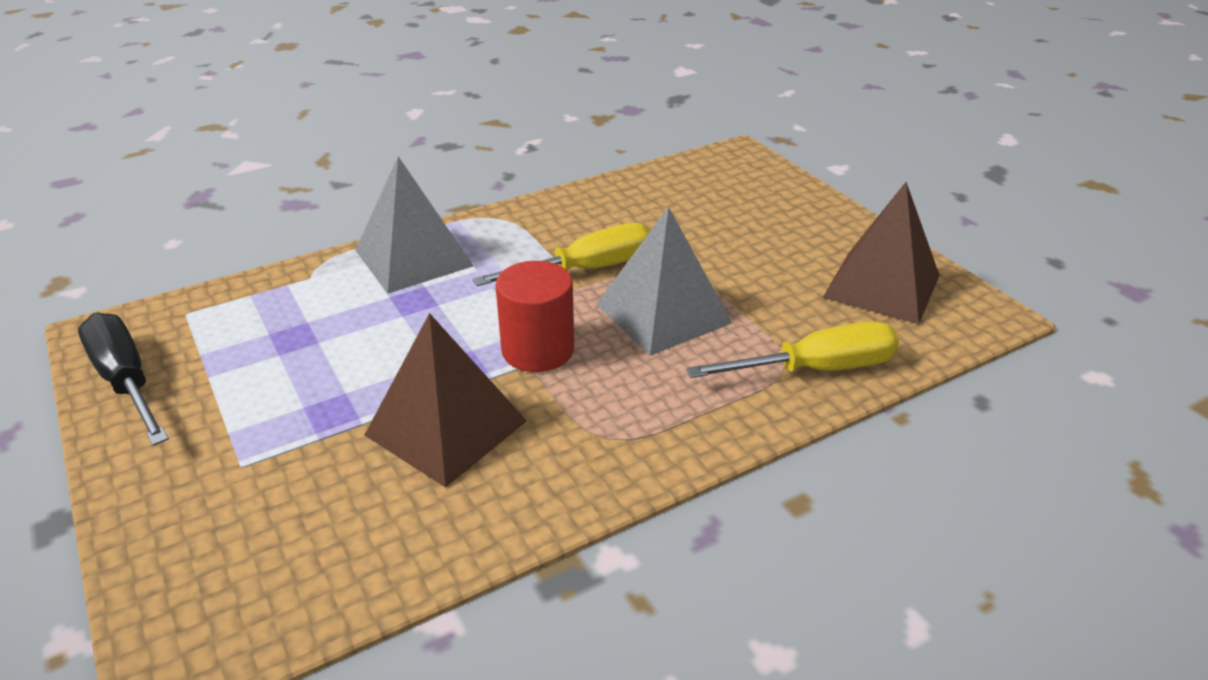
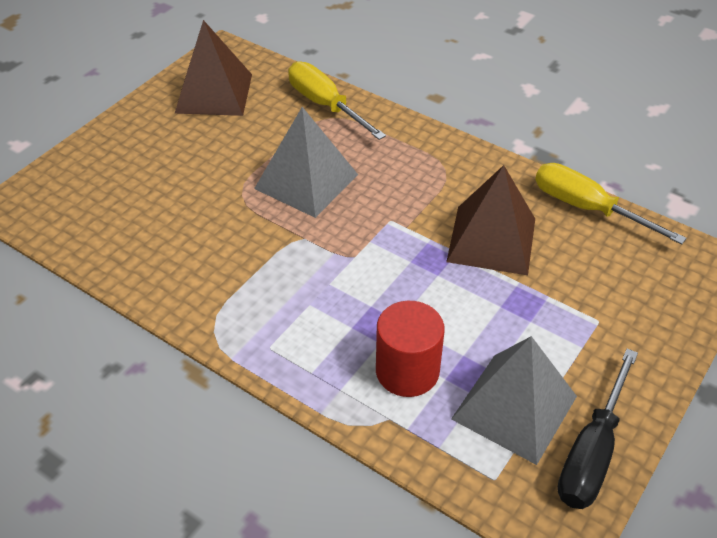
camera: 115 degrees left, 10 degrees up
grey pyramid [355,156,473,293] -> grey pyramid moved to [451,336,577,465]
yellow screwdriver [473,223,650,286] -> yellow screwdriver moved to [535,163,687,245]
red cylinder [495,261,574,372] -> red cylinder moved to [376,301,445,397]

